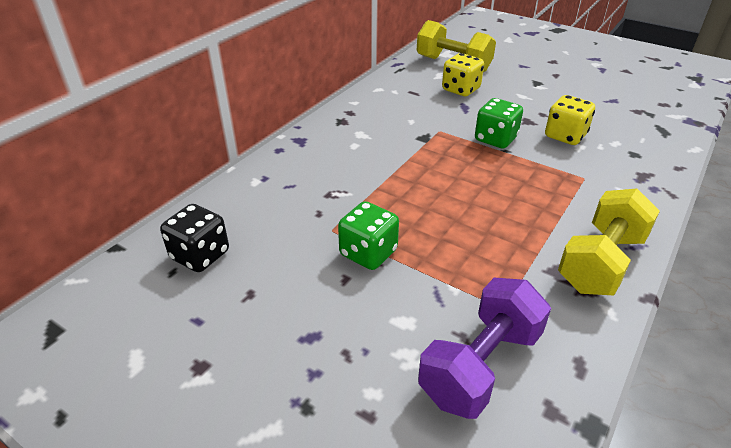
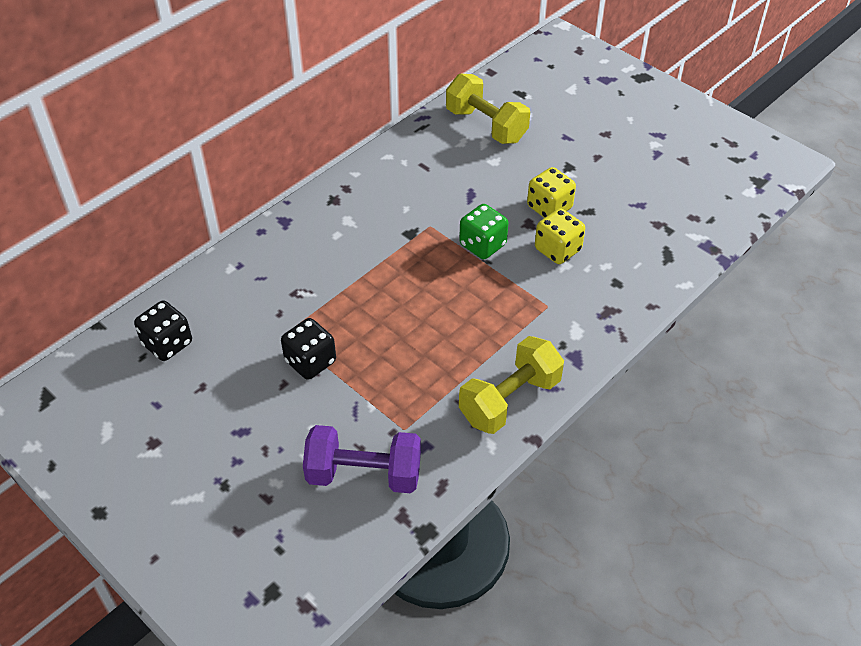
camera: 10 degrees right, 10 degrees up
green dice [338,201,399,270] -> black dice [281,318,336,380]
purple dumbbell [418,278,551,419] -> purple dumbbell turned 45 degrees clockwise [303,425,421,493]
yellow dice [442,53,484,96] -> yellow dice moved to [527,167,576,218]

